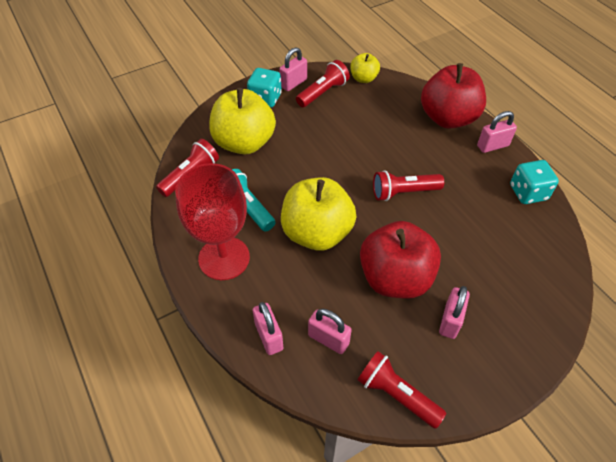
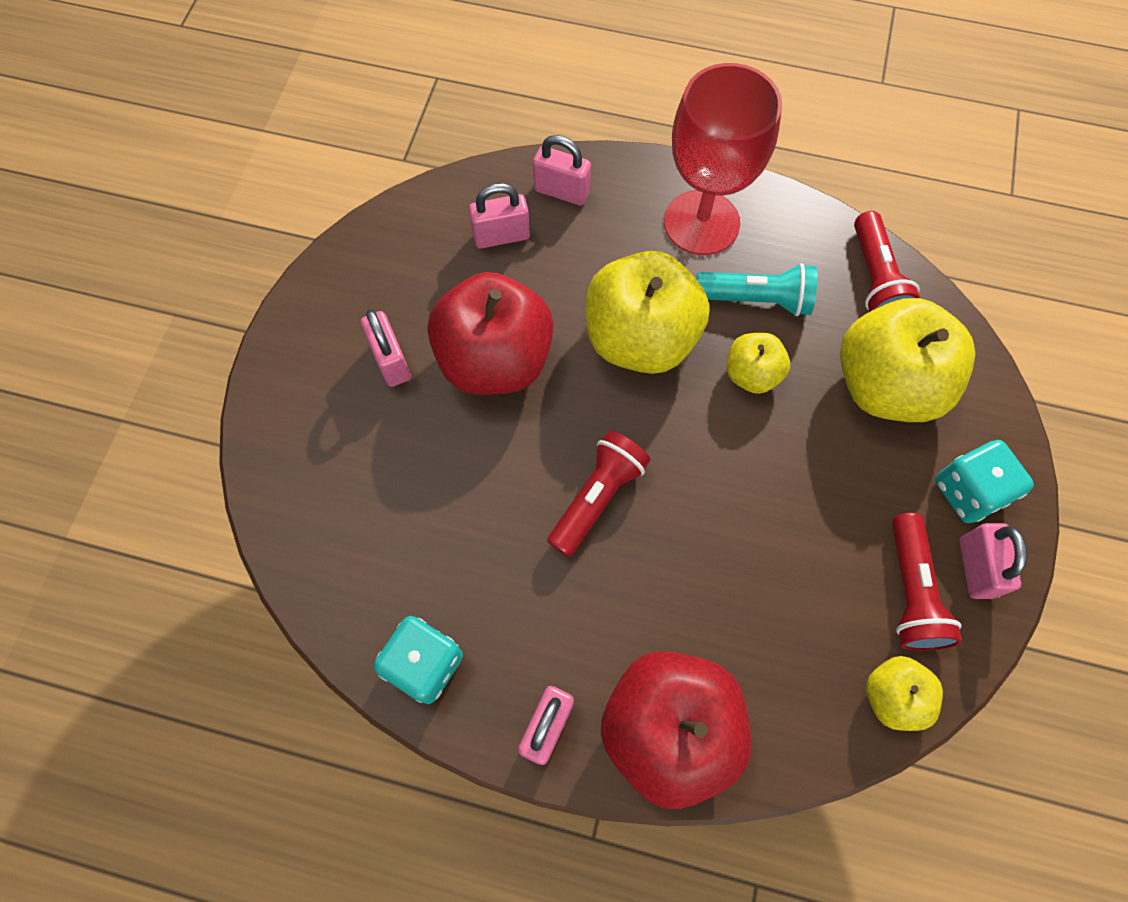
camera: 135 degrees right, 15 degrees up
red flashlight [358,351,446,429] -> none
none -> yellow apple [726,333,790,394]

